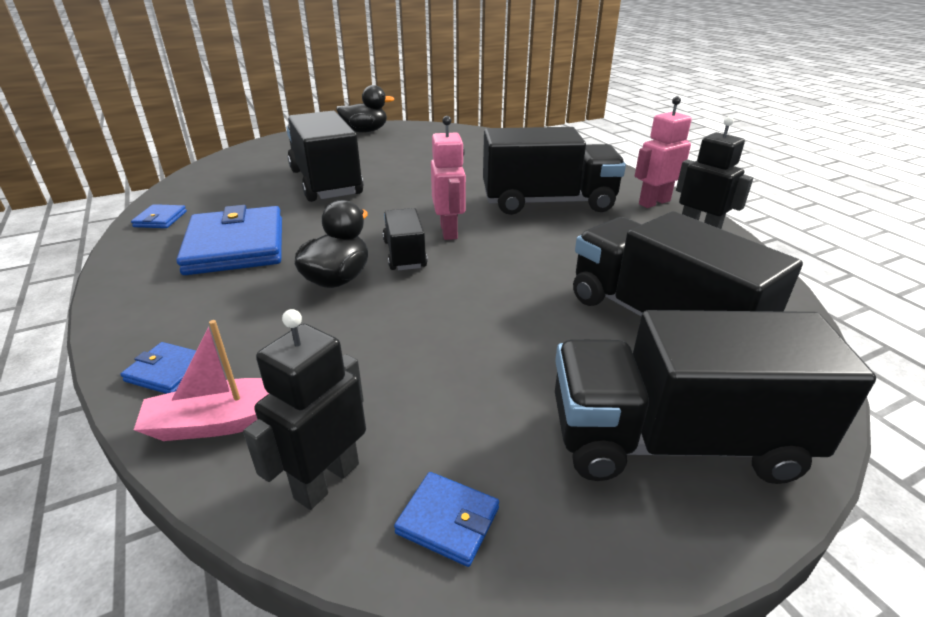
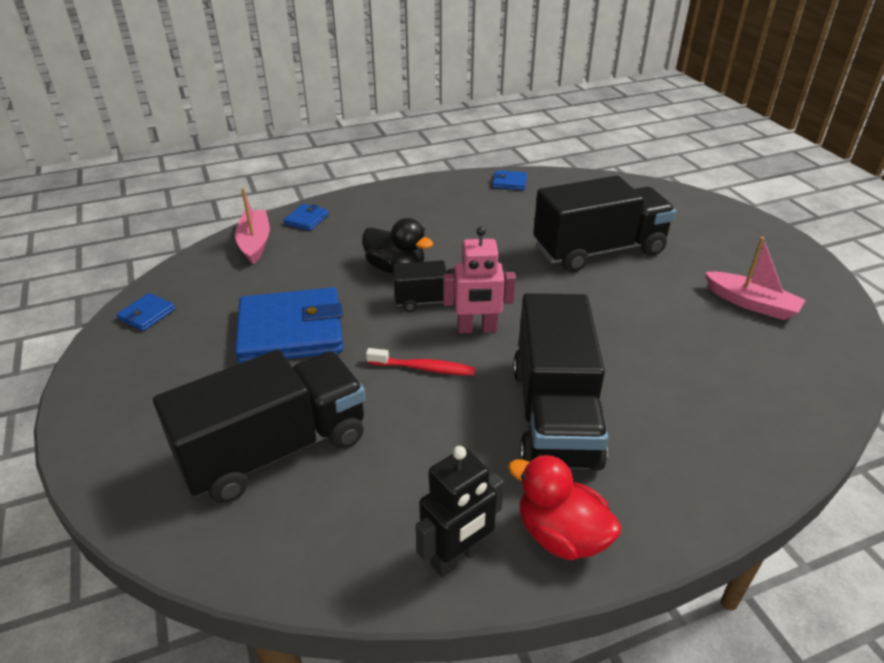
camera: 95 degrees right, 5 degrees up
blue wallet [176,205,282,275] -> blue wallet moved to [235,287,343,364]
black robot [243,309,366,510] -> none
black duck [336,85,395,133] -> none
black truck [555,310,876,484] -> none
pink robot [635,96,692,208] -> red duck [508,455,622,560]
none -> red toothbrush [366,348,475,376]
none -> pink boat [705,237,806,320]

